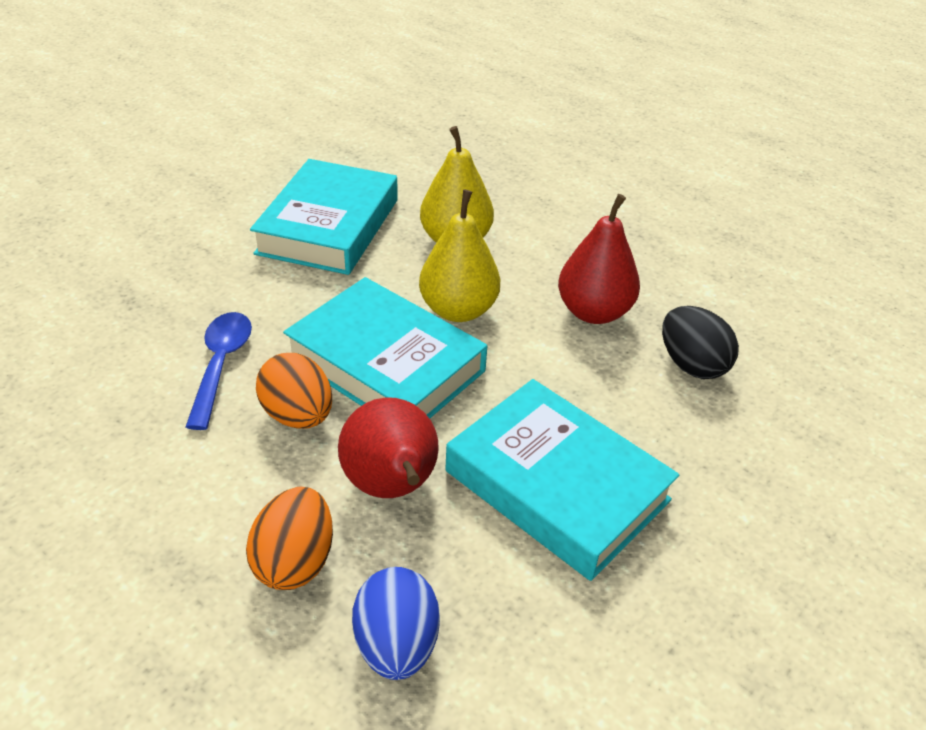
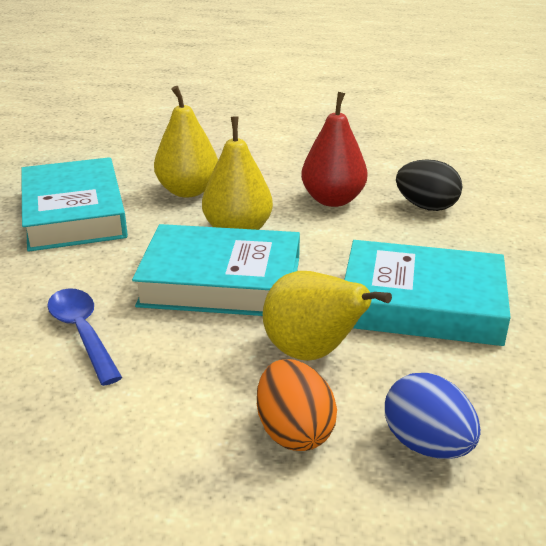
camera: 30 degrees left, 10 degrees down
orange egg [256,353,332,429] -> none
red pear [338,397,439,498] -> yellow pear [263,271,392,361]

